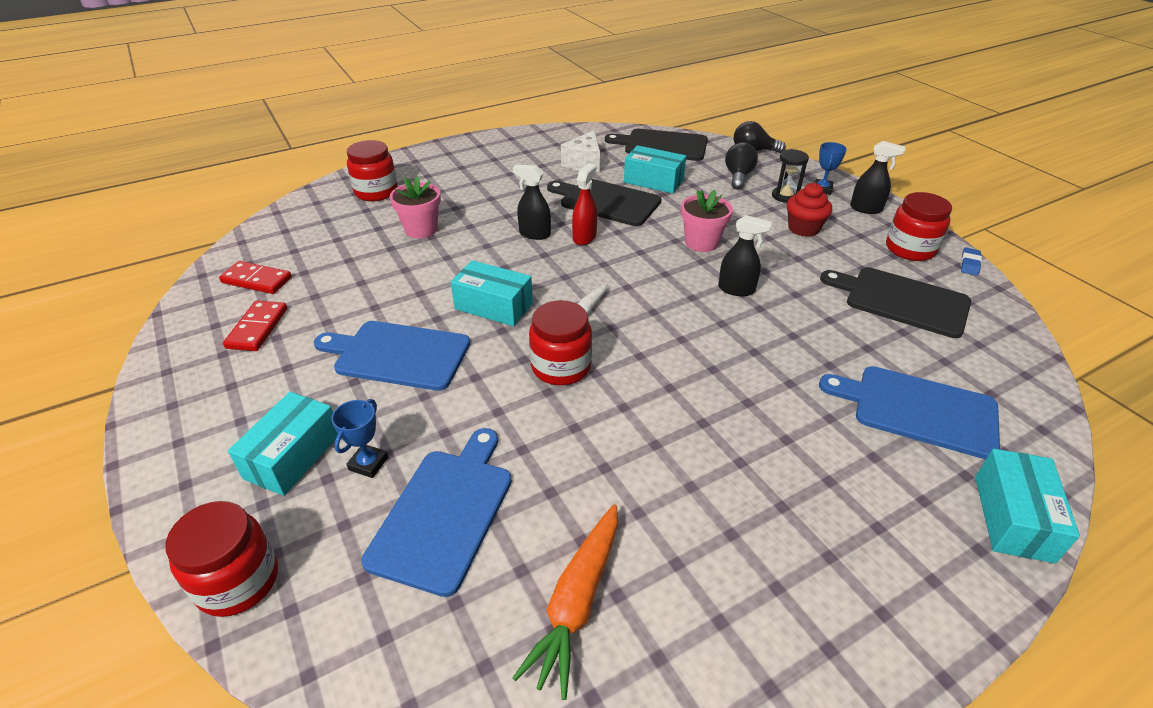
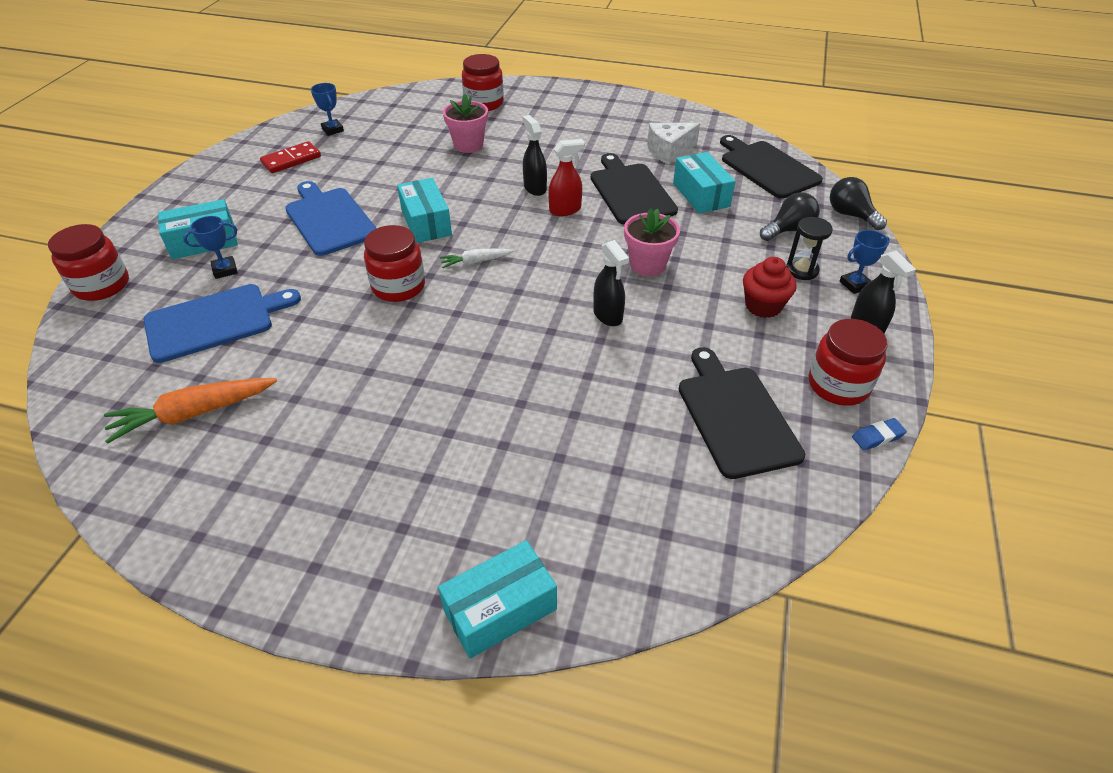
camera: 45 degrees right, 5 degrees up
red domino [219,261,292,294] -> blue trophy [311,83,344,136]
blue cutting board [819,366,1000,460] -> none

